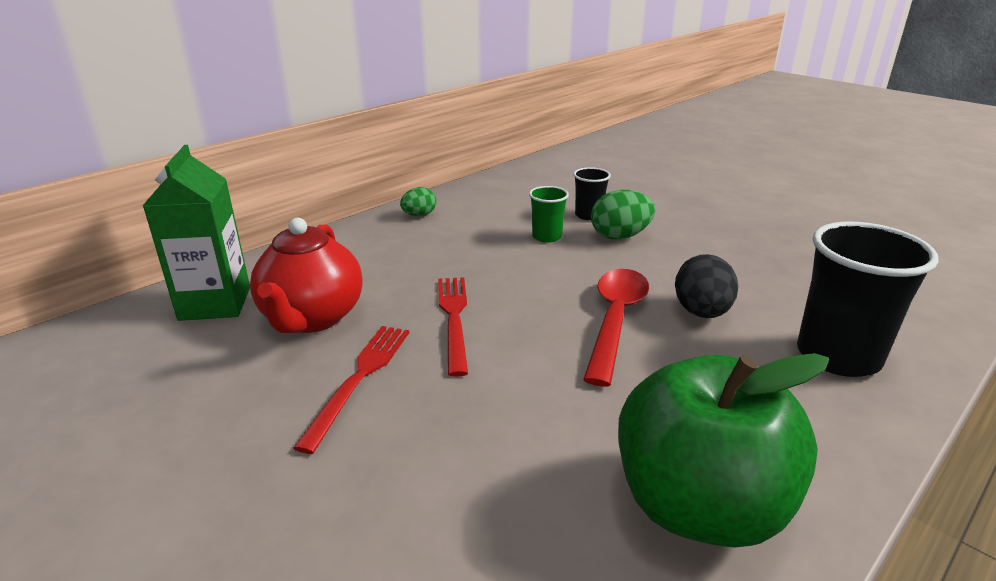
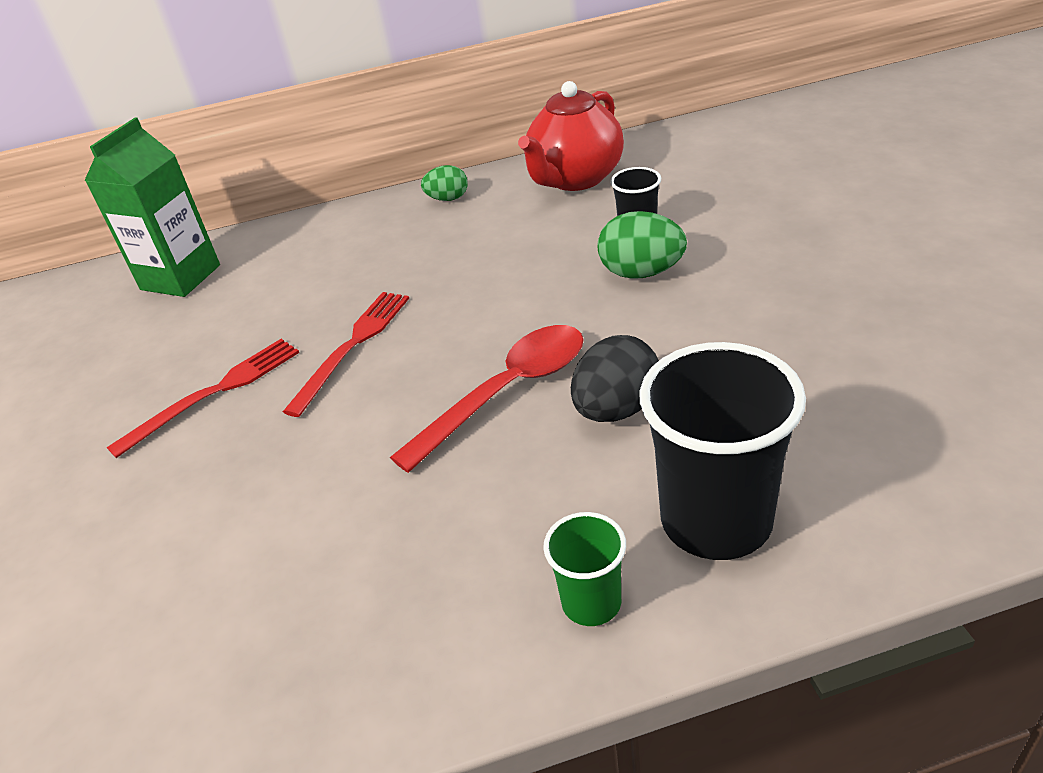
camera: 35 degrees right, 10 degrees up
red teapot [250,218,363,333] -> red teapot moved to [518,81,624,191]
green cup [529,186,569,243] -> green cup moved to [543,512,626,626]
green apple [618,353,829,547] -> none

